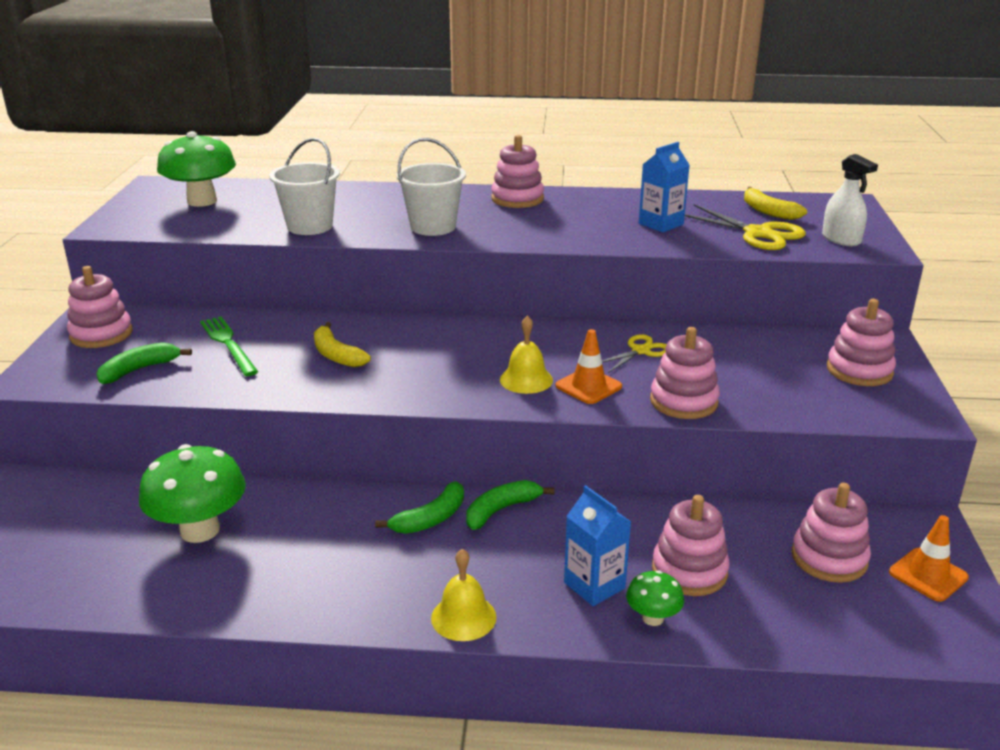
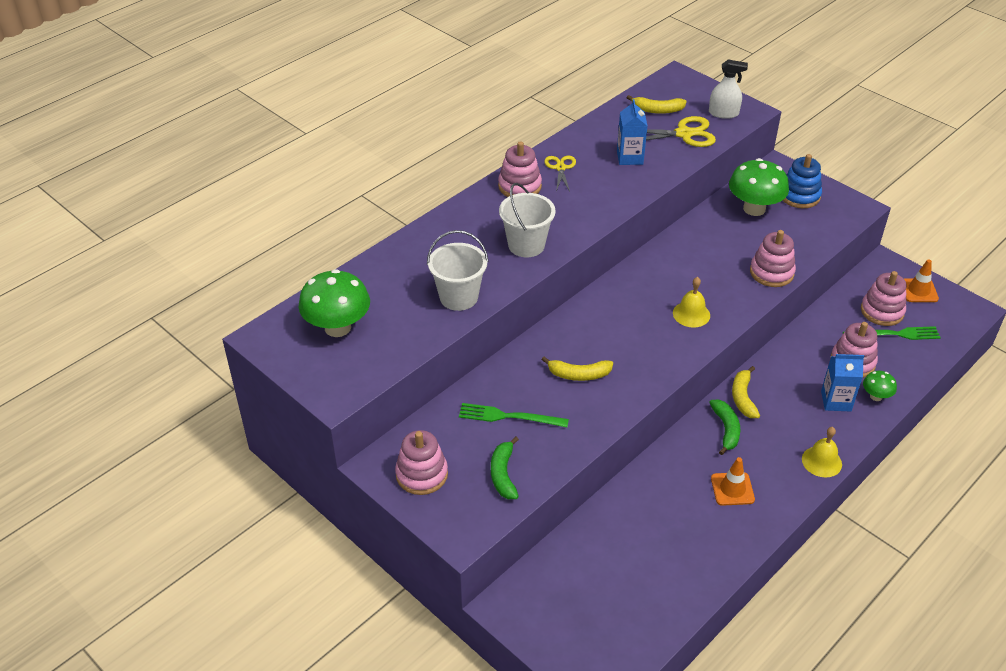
camera: 50 degrees left, 15 degrees up
green mushroom [139,444,246,543] -> green mushroom moved to [729,158,789,216]
green banana [466,480,555,530] -> yellow banana [732,366,760,418]
orange traffic cone [556,329,622,404] -> orange traffic cone moved to [711,457,755,506]
yellow scissors [602,334,667,373] -> yellow scissors moved to [544,156,576,191]
pink stacking toy [827,299,896,386] -> blue stacking toy [783,154,822,208]
none -> green fork [843,326,941,340]

